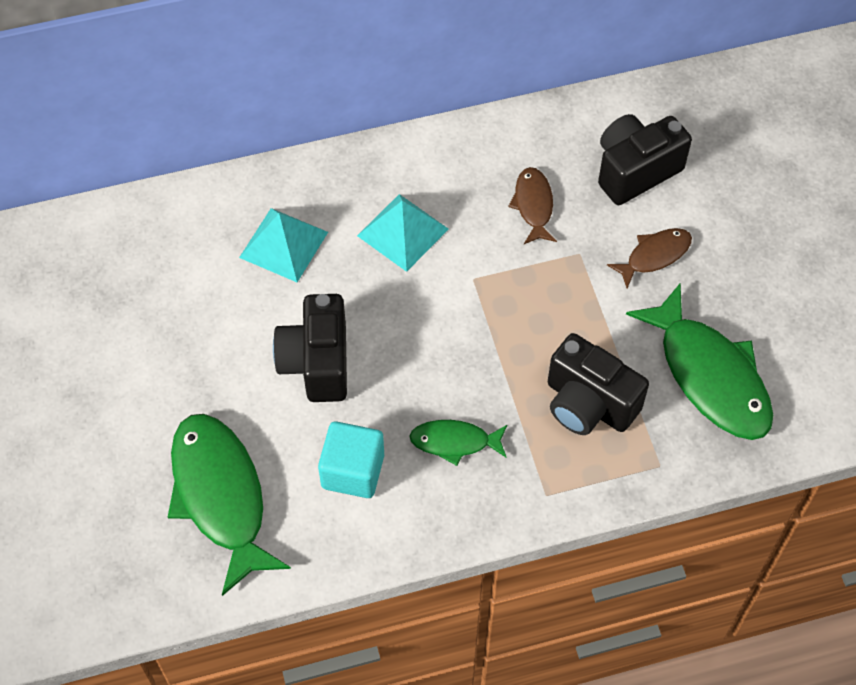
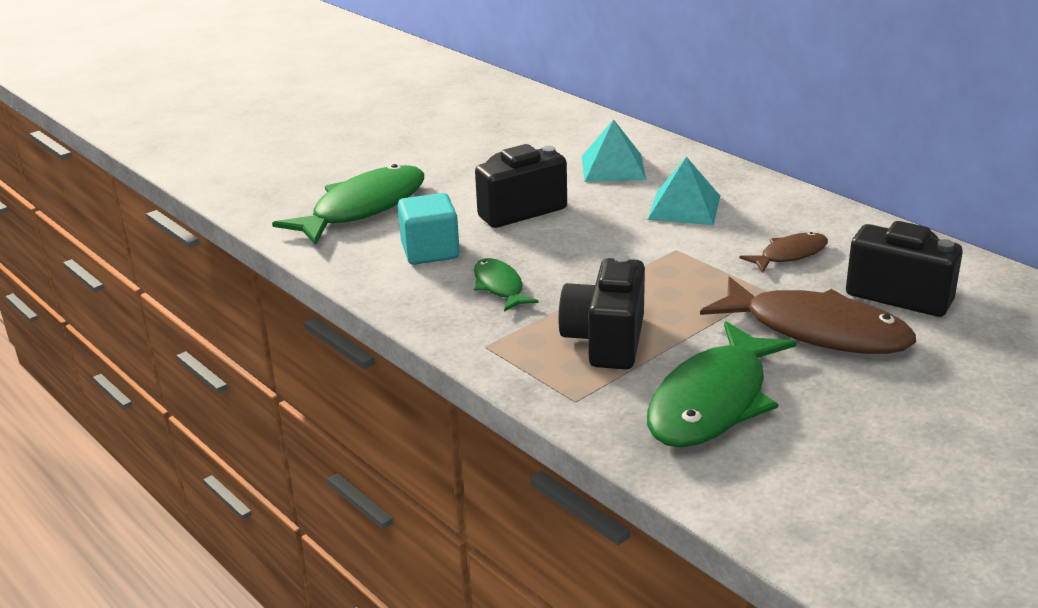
camera: 65 degrees right, 30 degrees down
brown fish [607,228,692,289] -> brown fish [700,276,916,354], size x1.94

